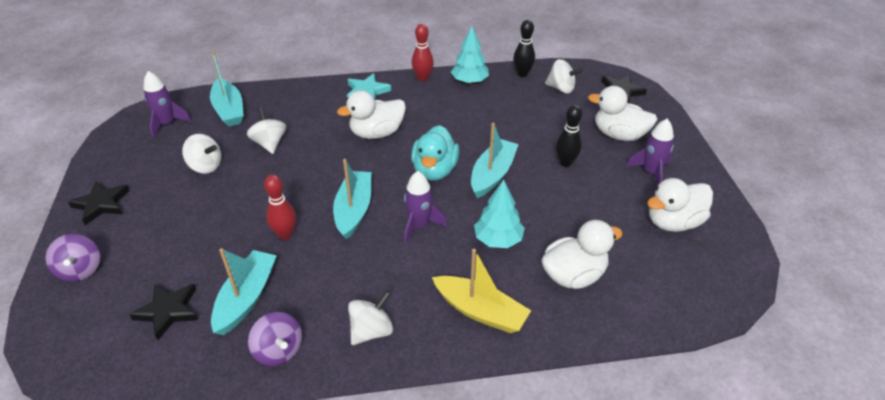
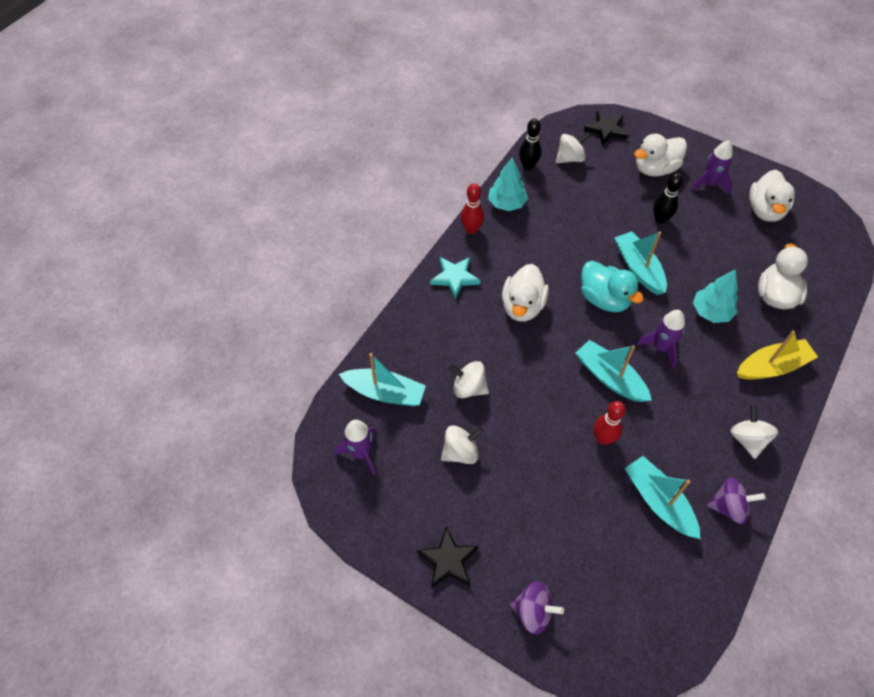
camera: 50 degrees left, 15 degrees up
black star [129,284,198,340] -> none

